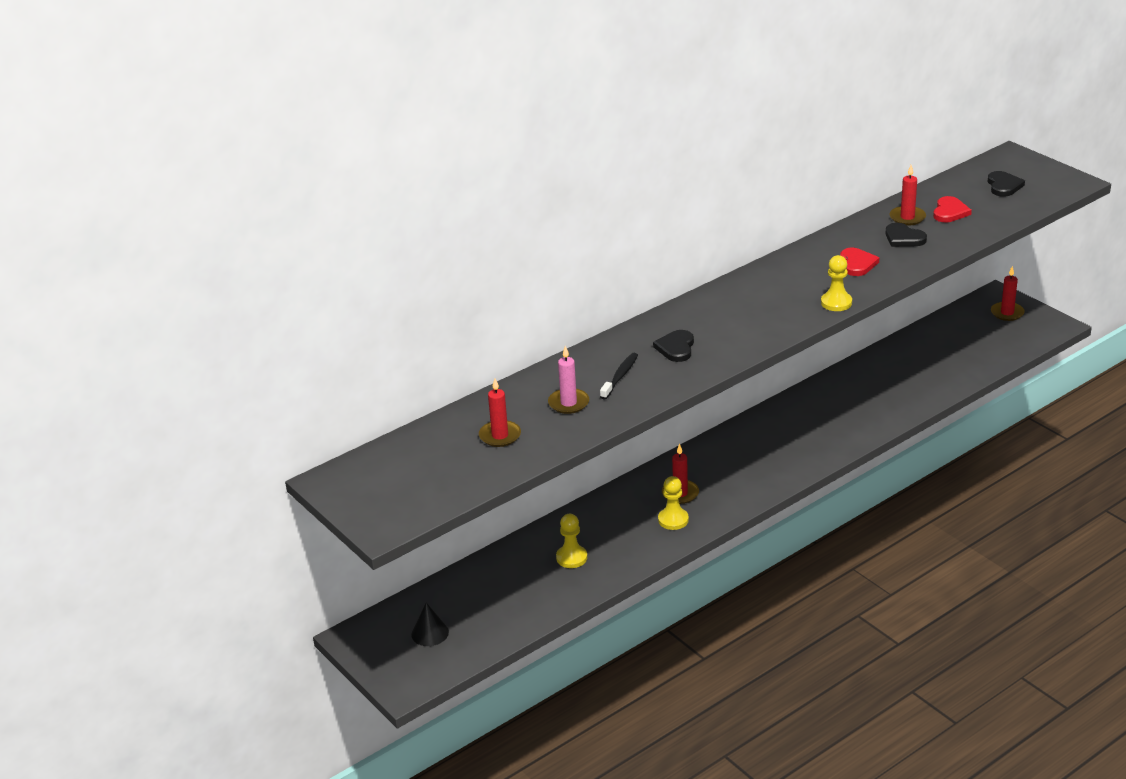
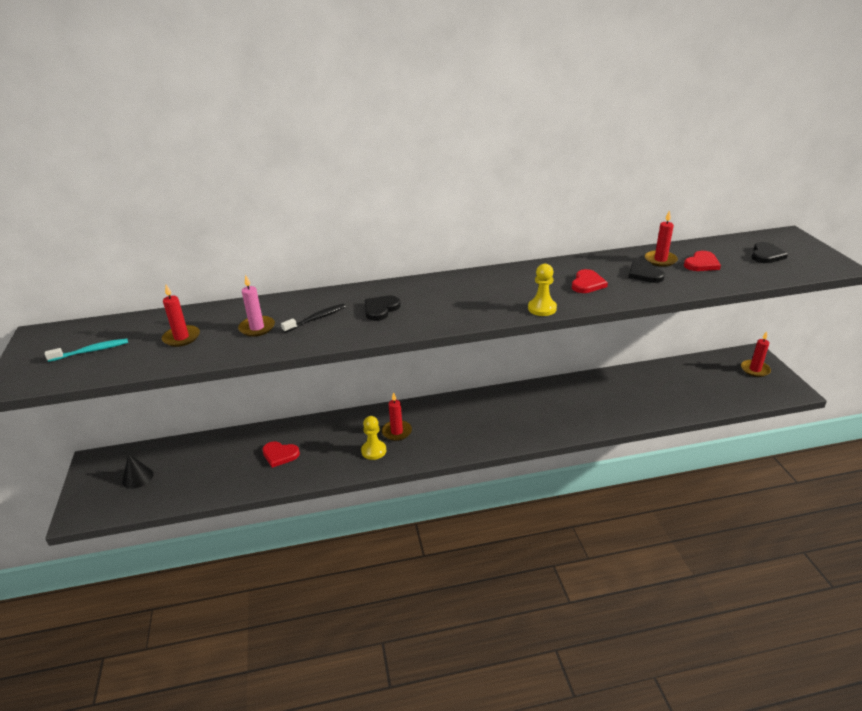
camera: 25 degrees right, 0 degrees up
yellow pawn [556,514,587,568] -> red heart [262,442,300,468]
none -> turquoise toothbrush [45,338,128,362]

